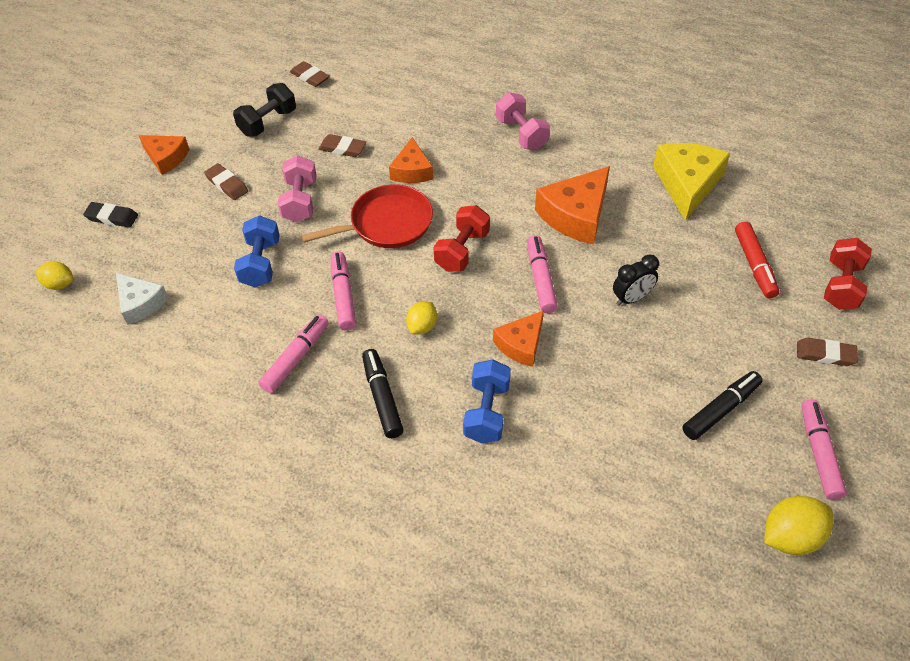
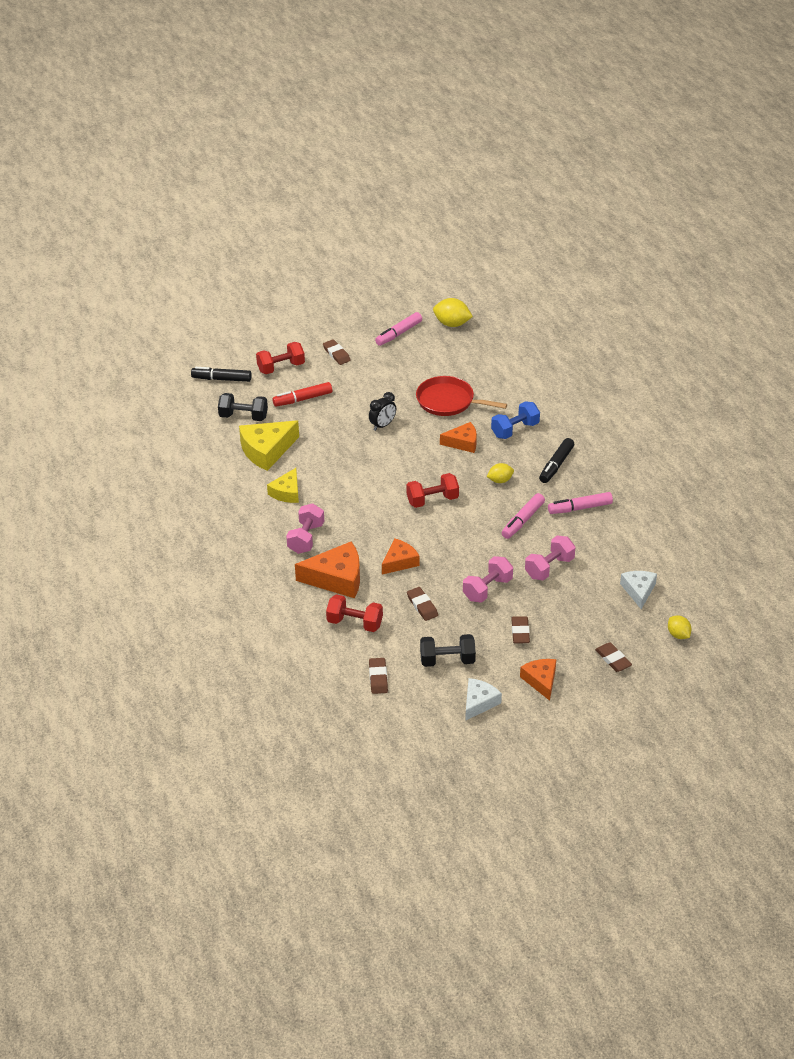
camera: 135 degrees left, 10 degrees down
black eraser [83,202,138,228] -> brown eraser [595,643,632,672]
blue dumbbell [234,215,280,288] -> pink dumbbell [525,536,576,580]
red pan [301,184,433,248] -> red pan moved to [416,376,507,416]
pink marker [527,235,558,313] -> none
orange cheese [535,166,610,245] -> orange cheese moved to [295,541,360,598]
black clock [613,254,659,306] -> black clock turned 120 degrees clockwise [369,392,396,431]
black marker [682,371,763,440] -> black marker moved to [191,367,252,382]
red marker [735,222,779,298] -> red marker turned 150 degrees counterclockwise [272,382,332,406]
none -> black dumbbell [218,393,268,421]
none -> yellow cheese [267,468,299,503]
none -> red dumbbell [326,594,383,632]
none -> white cheese [465,678,502,721]

